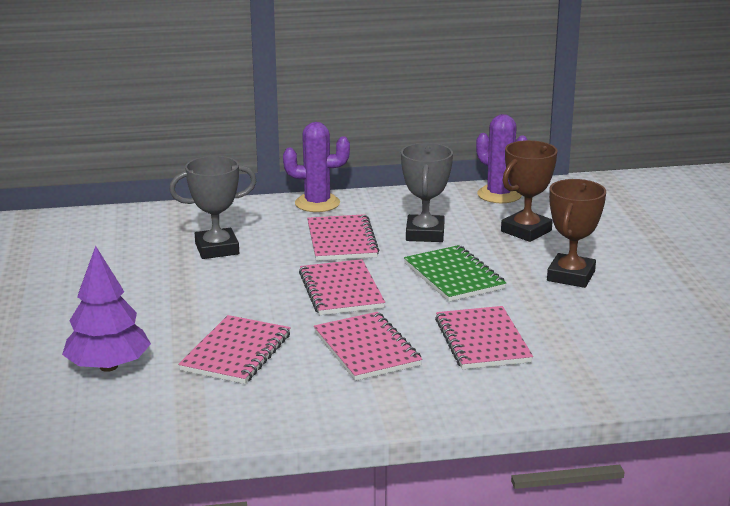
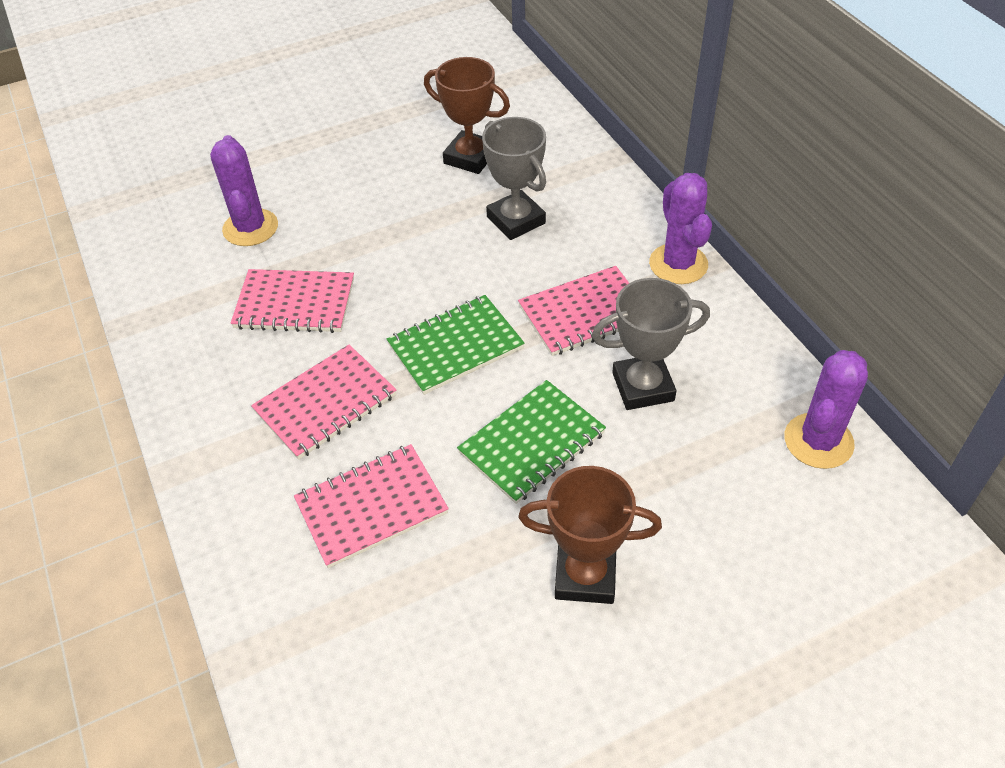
camera: 75 degrees right, 25 degrees up
purple tree [62,246,151,372] -> purple cactus [210,135,278,246]
pink notebook [299,259,385,315] -> green notebook [387,295,525,395]
brown trophy [501,140,558,242] -> brown trophy moved to [424,57,510,174]

